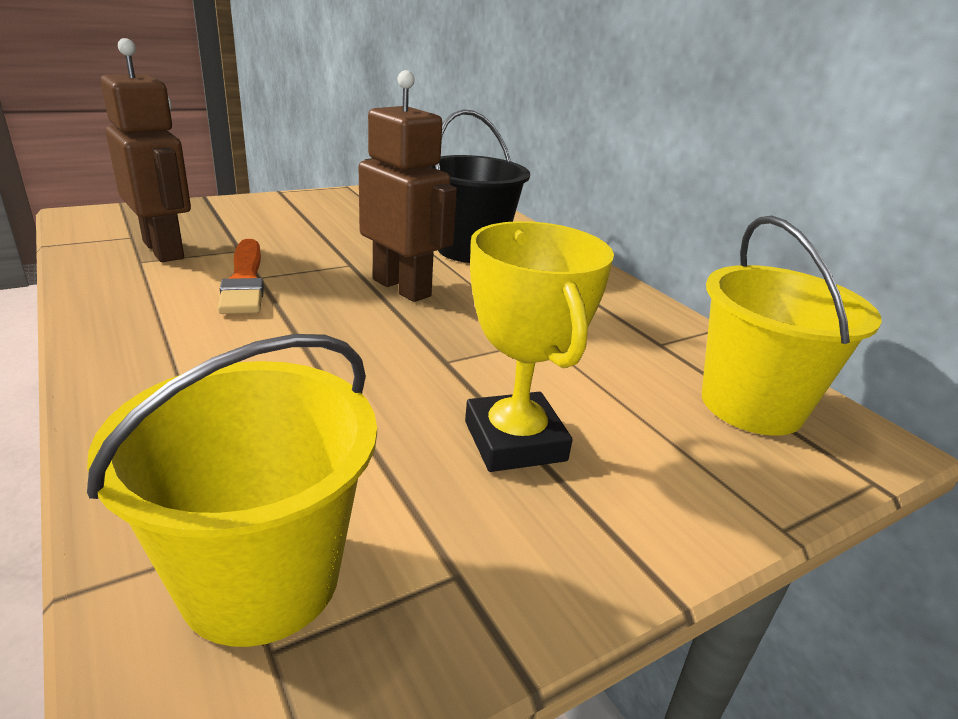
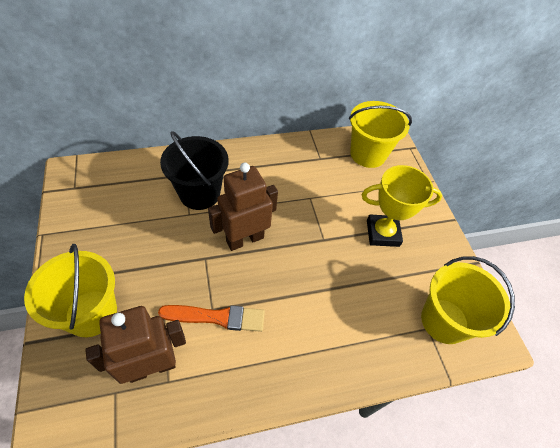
camera: 75 degrees left, 25 degrees up
none -> yellow bucket [24,244,117,337]

